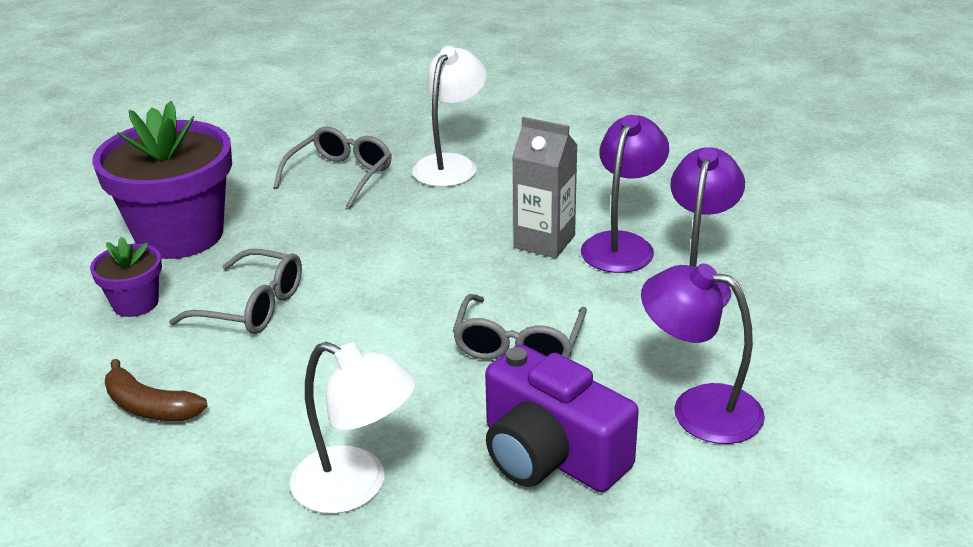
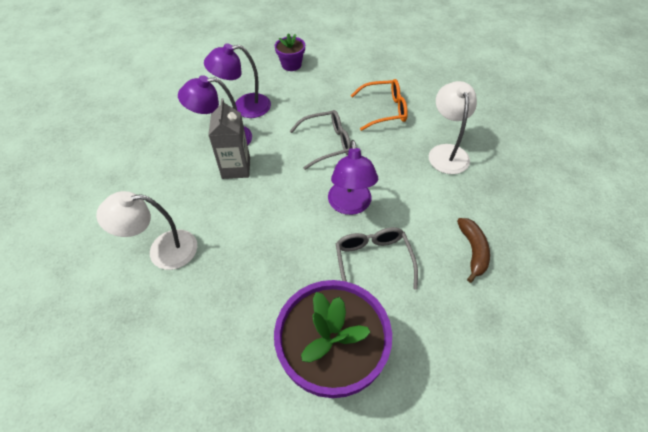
camera: 120 degrees left, 20 degrees up
purple flower pot [90,237,162,317] -> purple flower pot moved to [275,33,305,71]
grey glasses [273,126,392,208] -> none
purple camera [485,344,639,492] -> orange glasses [351,79,408,131]
purple lamp [641,263,765,444] -> purple lamp moved to [328,140,378,215]

